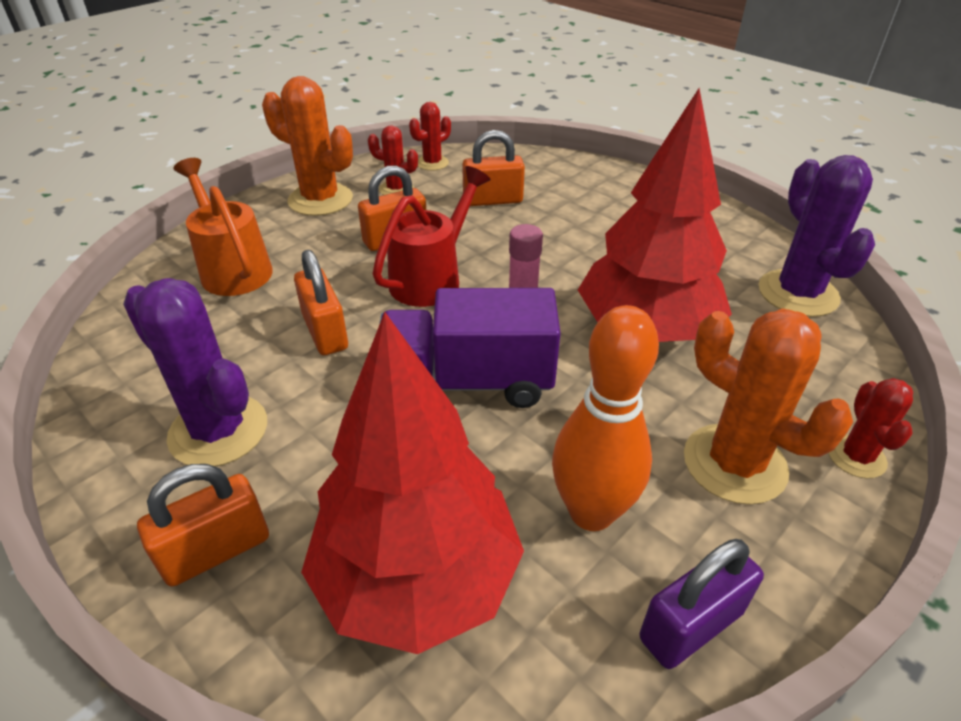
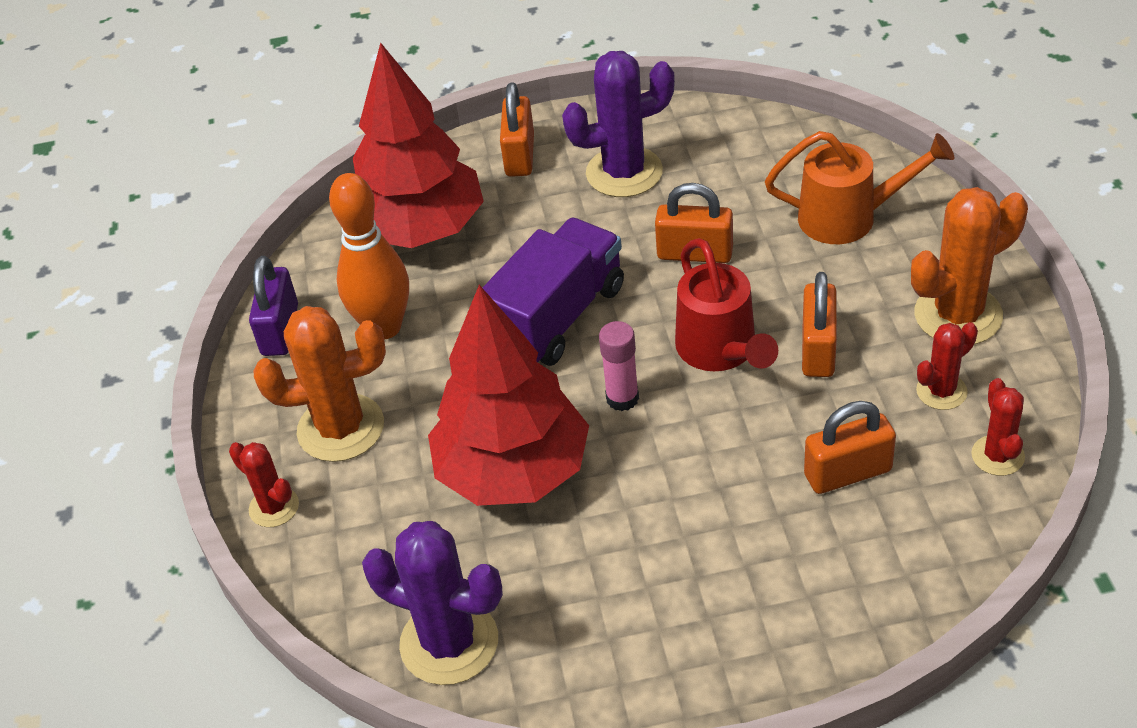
camera: 130 degrees right, 5 degrees up
orange padlock [462,130,525,206] -> orange padlock turned 45 degrees clockwise [804,401,896,494]

